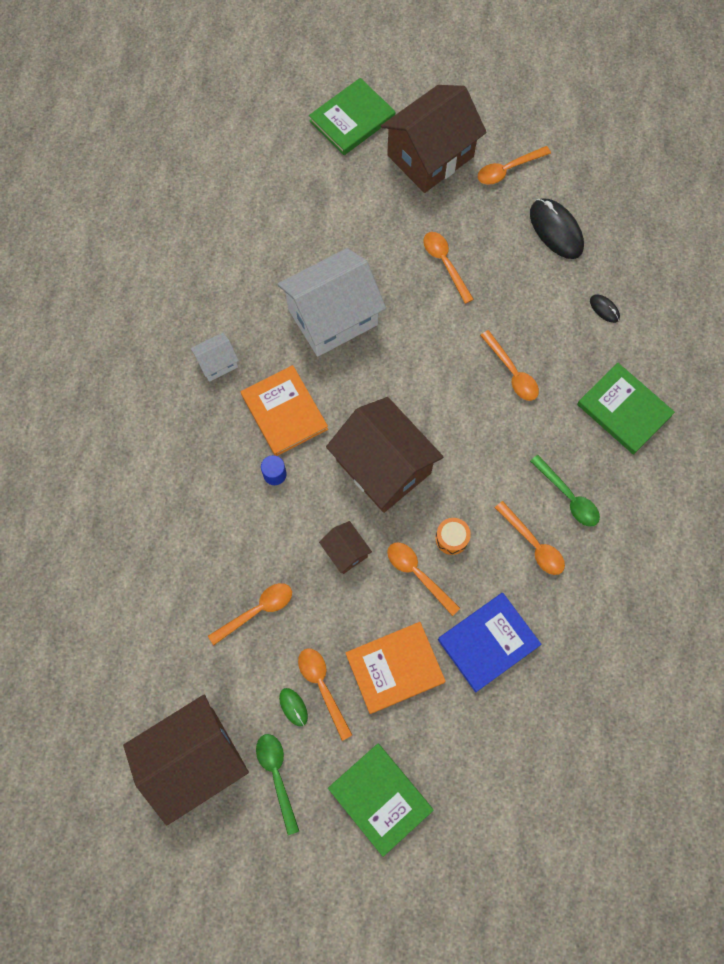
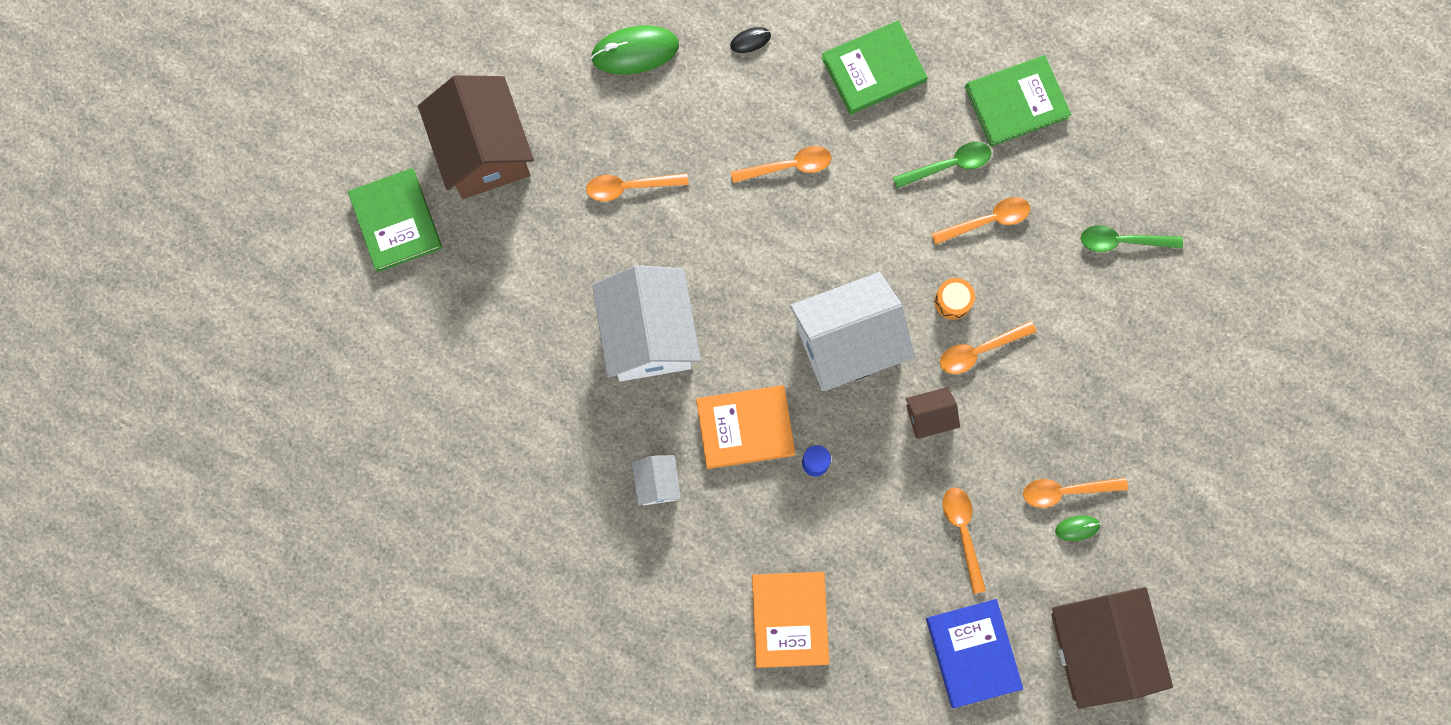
camera: 70 degrees left, 5 degrees up
green spoon [256,734,299,835] -> green spoon moved to [1081,225,1183,252]
brown house [326,397,444,513] -> white house [790,272,915,391]
green book [328,743,433,857] -> green book moved to [965,55,1071,147]
orange book [346,622,446,714] -> orange book moved to [752,572,829,668]
blue book [438,593,542,692] -> blue book moved to [926,599,1023,708]
orange spoon [478,146,551,185] -> none
black mouse [530,198,584,259] -> green mouse [591,26,679,74]

